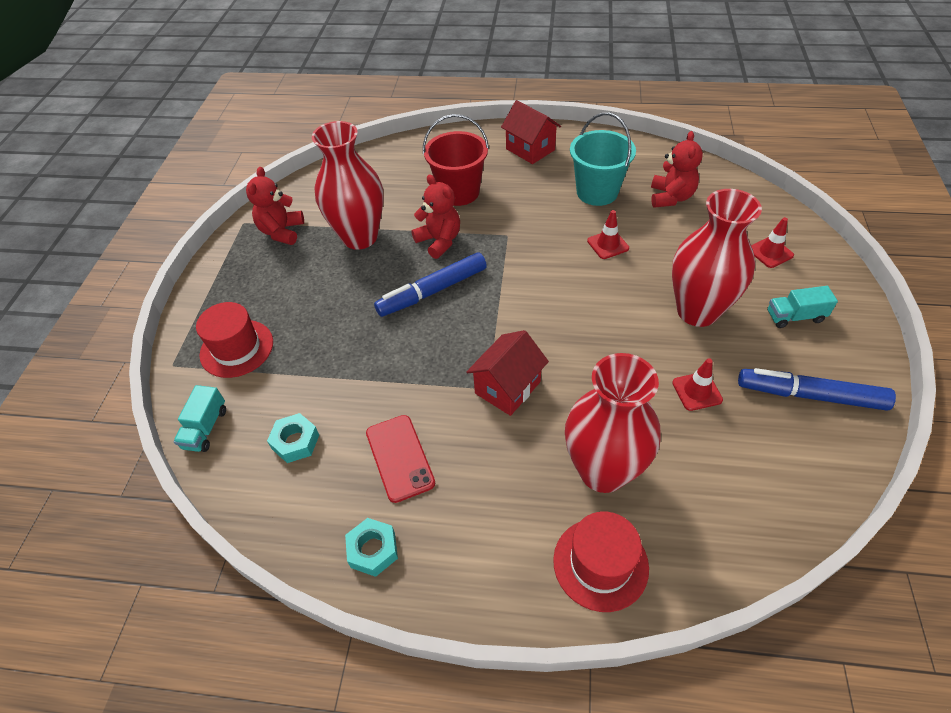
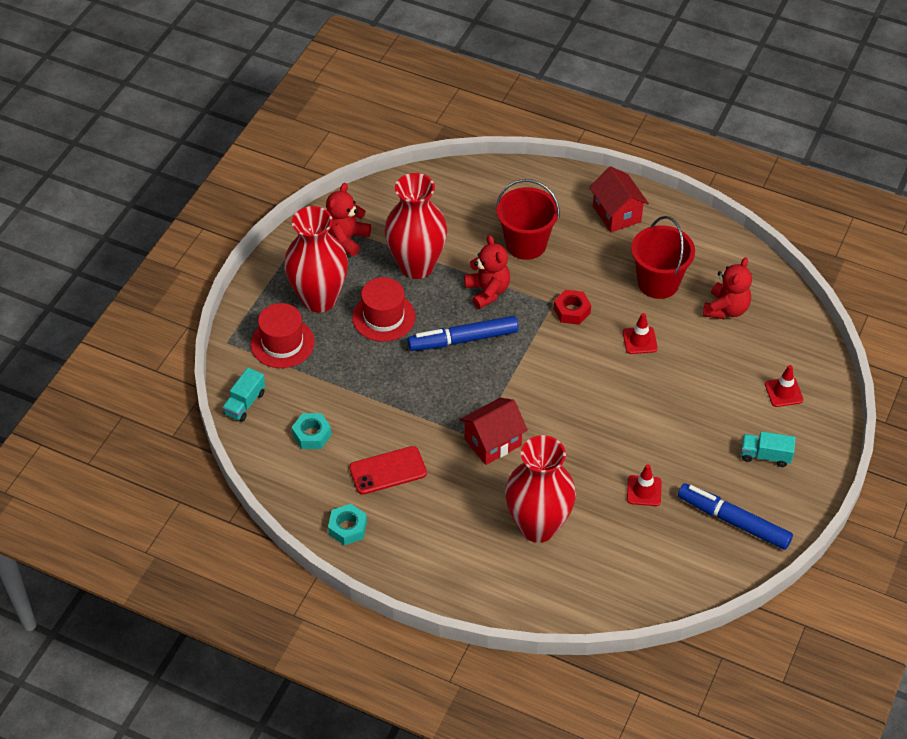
camera: 15 degrees right, 0 degrees up
red phone [366,415,435,503] -> red phone turned 75 degrees clockwise [349,446,427,495]
red hat [553,512,649,612] -> red hat moved to [352,277,415,342]
turquoise bucket [570,113,636,206] -> red bucket [631,216,695,299]
red vase [672,189,762,327] -> red vase moved to [284,206,348,312]
none -> red nut [554,290,591,325]

